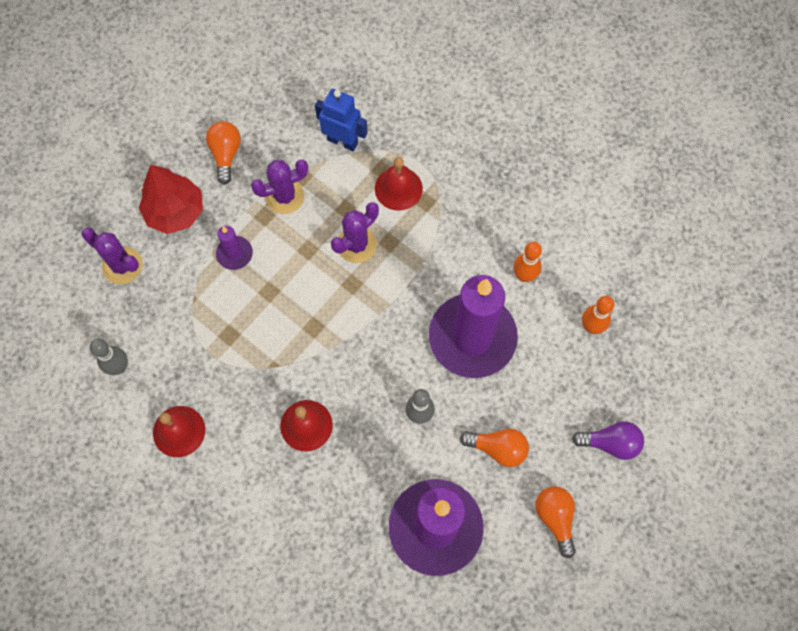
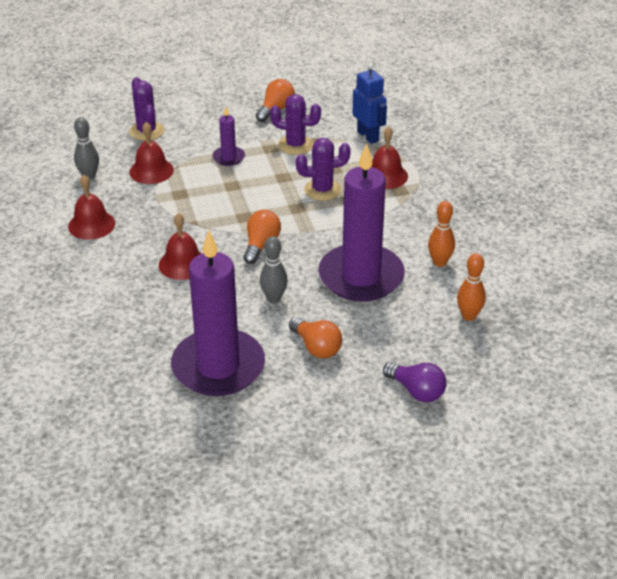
camera: 35 degrees right, 30 degrees down
red tree [139,165,203,234] -> none
orange light bulb [535,486,576,558] -> orange light bulb moved to [243,210,281,264]
none -> red bell [129,122,174,184]

